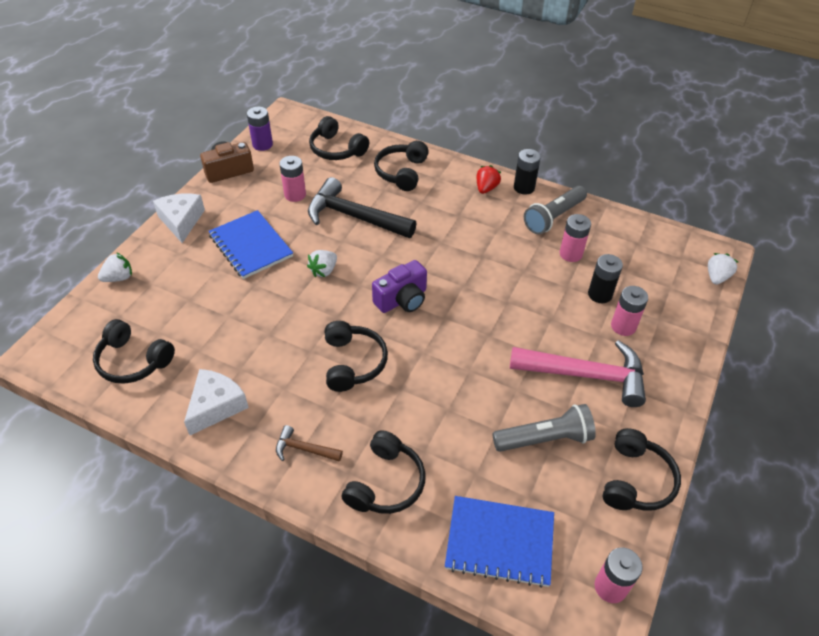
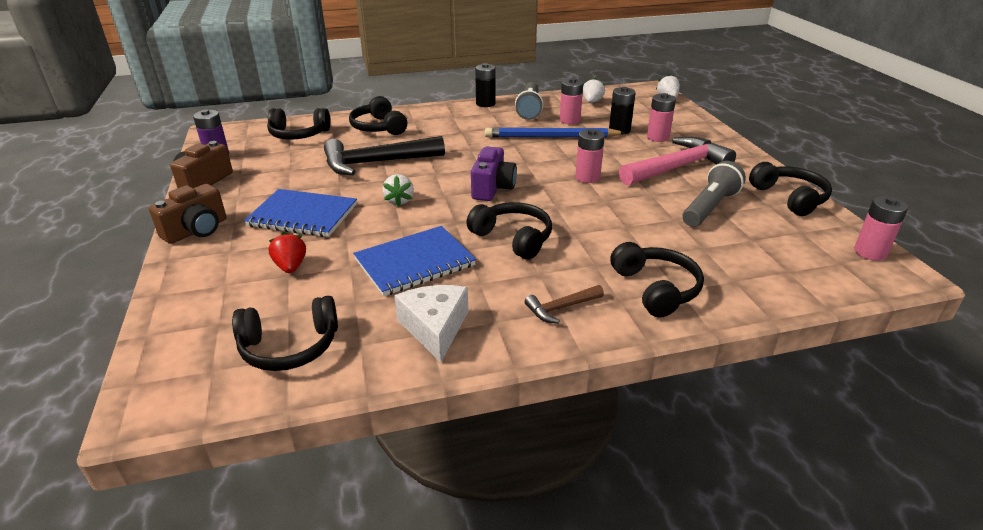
camera: 40 degrees left, 15 degrees down
white strawberry [98,252,132,282] -> white strawberry moved to [583,78,605,103]
white cheese [153,194,205,243] -> brown camera [149,184,226,244]
pink battery [280,156,306,202] -> pink battery moved to [575,129,605,183]
blue notebook [445,496,554,588] -> blue notebook moved to [353,226,476,296]
red strawberry [477,165,501,194] -> red strawberry moved to [269,232,306,273]
none -> blue pencil [485,127,625,137]

